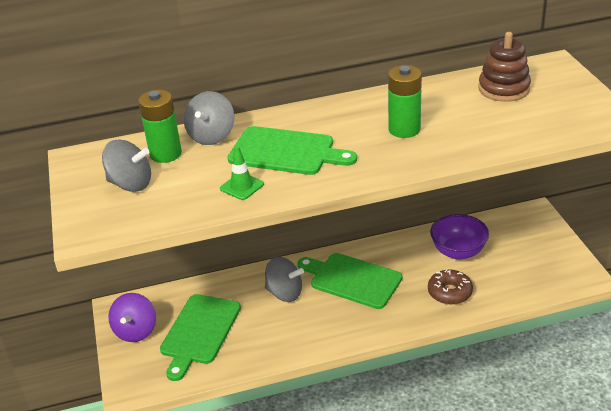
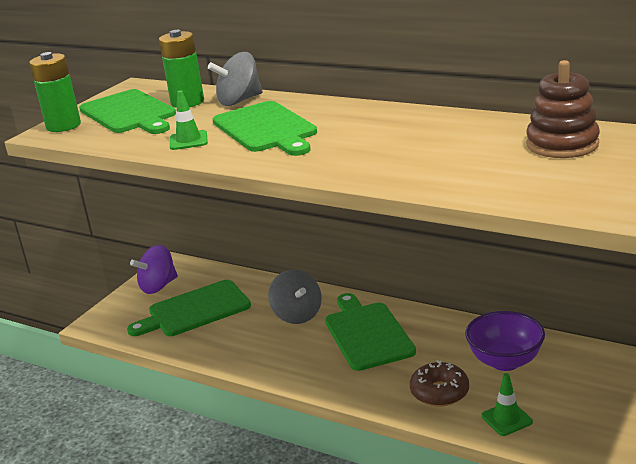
camera: 45 degrees right, 10 degrees down
grey spinning top [102,140,151,192] -> green cutting board [79,89,176,134]
green battery [388,65,422,138] -> green battery moved to [29,52,81,132]
none -> green traffic cone [481,373,533,436]

